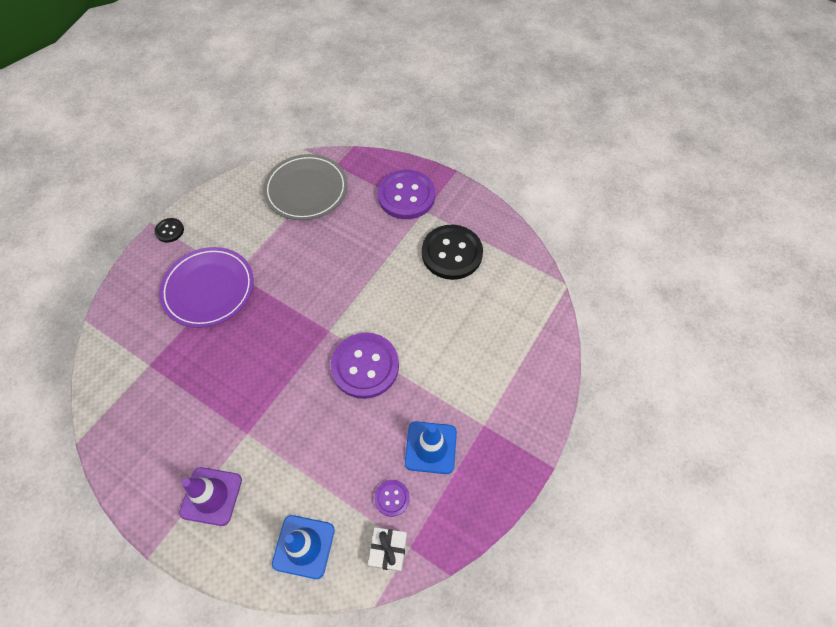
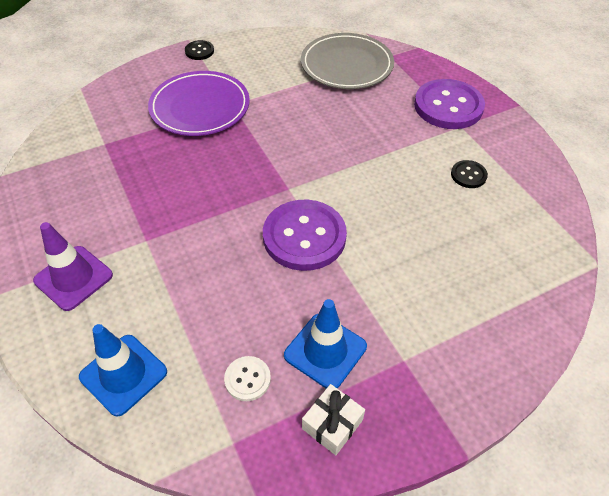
camera: 30 degrees right, 10 degrees down
white gift [368,527,407,572] -> white gift moved to [302,384,365,455]
purple button [374,480,410,517] -> white button [224,356,271,401]
black button [422,225,483,280] -> black button [451,160,488,188], size x0.46

